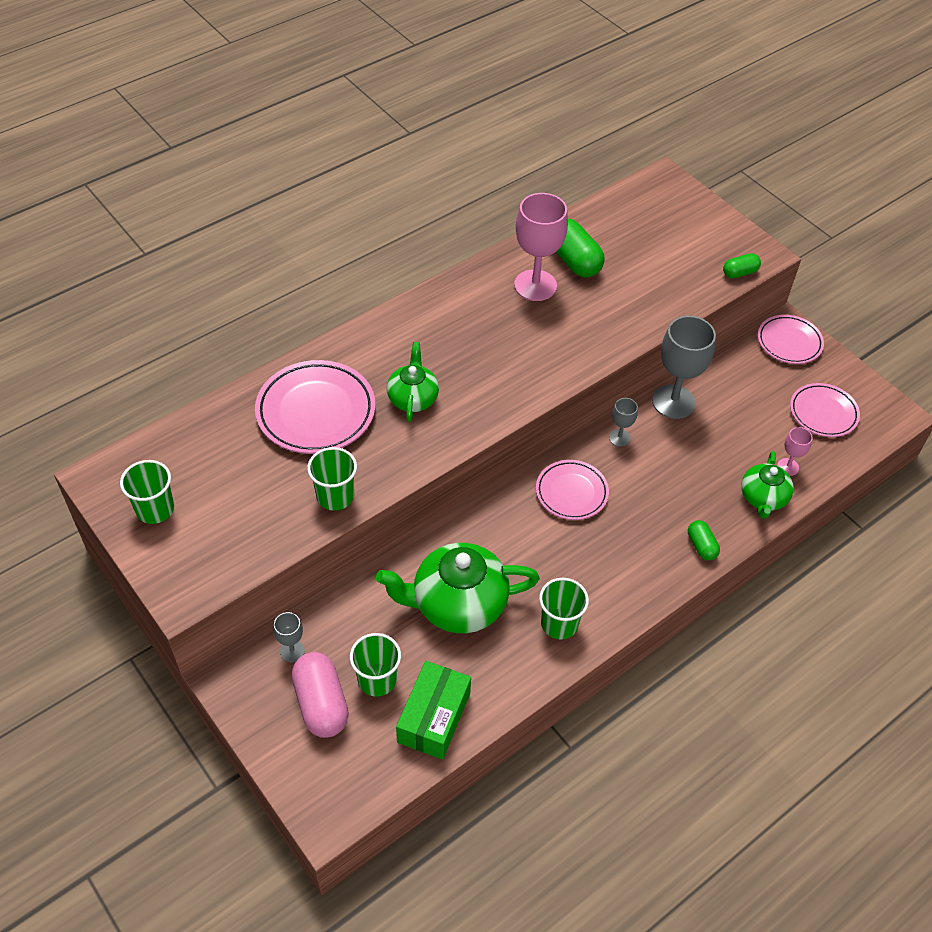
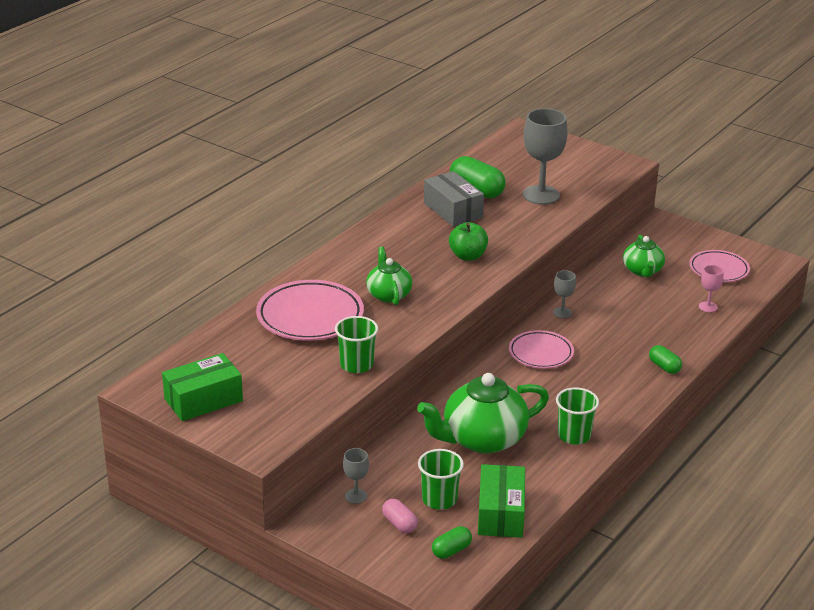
camera: 15 degrees left, 20 degrees down
green cup [120,460,174,524] -> green box [162,353,243,421]
pink capsule [292,652,349,738] -> pink capsule [382,499,418,533], size x0.55
pink goblet [514,193,568,301] -> grey box [424,171,484,227]
grey goblet [652,316,716,419] -> grey goblet moved to [523,108,568,205]
green capsule [723,253,761,278] -> green capsule moved to [432,526,472,559]
green teapot [741,451,794,519] -> green teapot moved to [623,235,665,277]
pink plate [758,315,824,364] -> none
none -> green apple [449,222,488,261]

